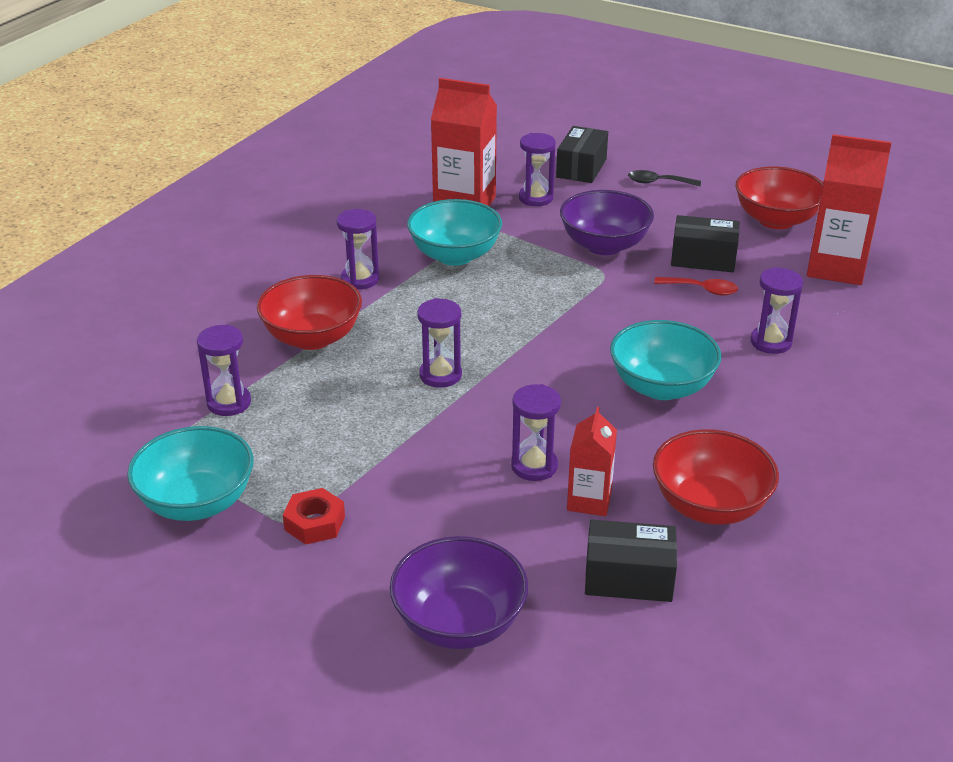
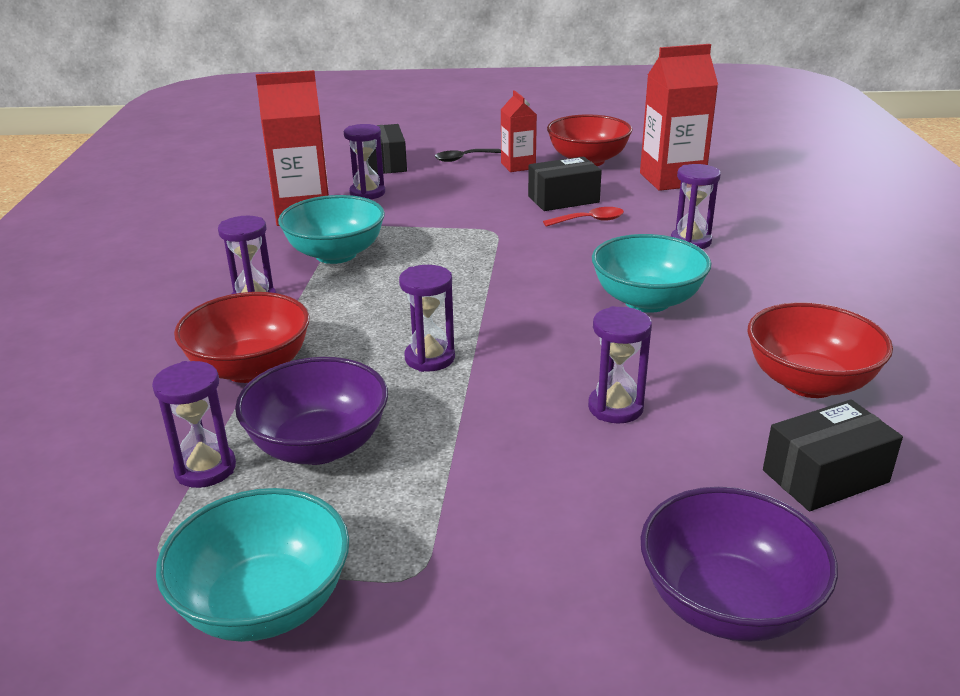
camera: 30 degrees left, 5 degrees down
red nut [283,488,345,544] -> none
purple bowl [560,190,654,255] -> purple bowl moved to [235,357,388,465]
red carton [567,407,617,516] -> red carton moved to [501,90,537,172]

